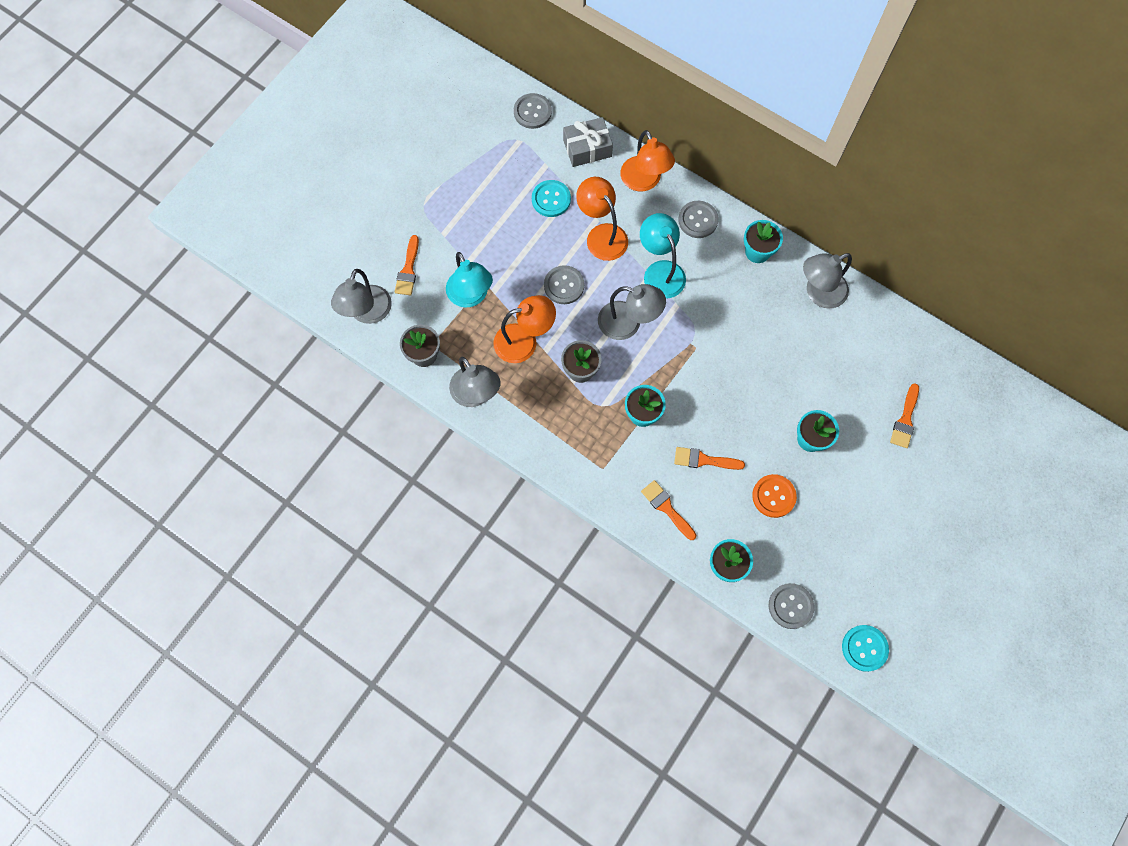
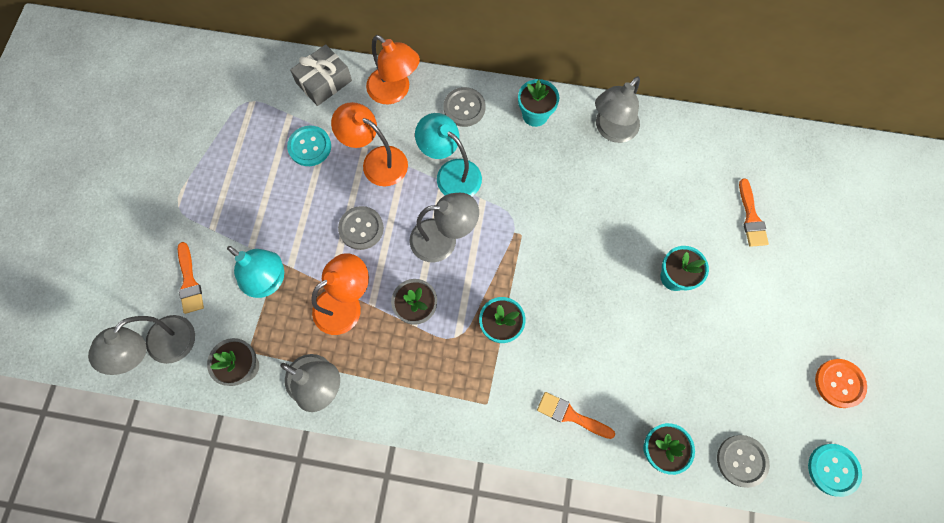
camera: 25 degrees left, 0 degrees up
grey lamp [331,269,392,324] -> grey lamp turned 45 degrees clockwise [88,315,195,375]
grey button [514,93,552,129] -> none
orange brush [674,447,745,470] -> none
orange button [752,474,797,518] -> orange button moved to [815,359,867,408]

